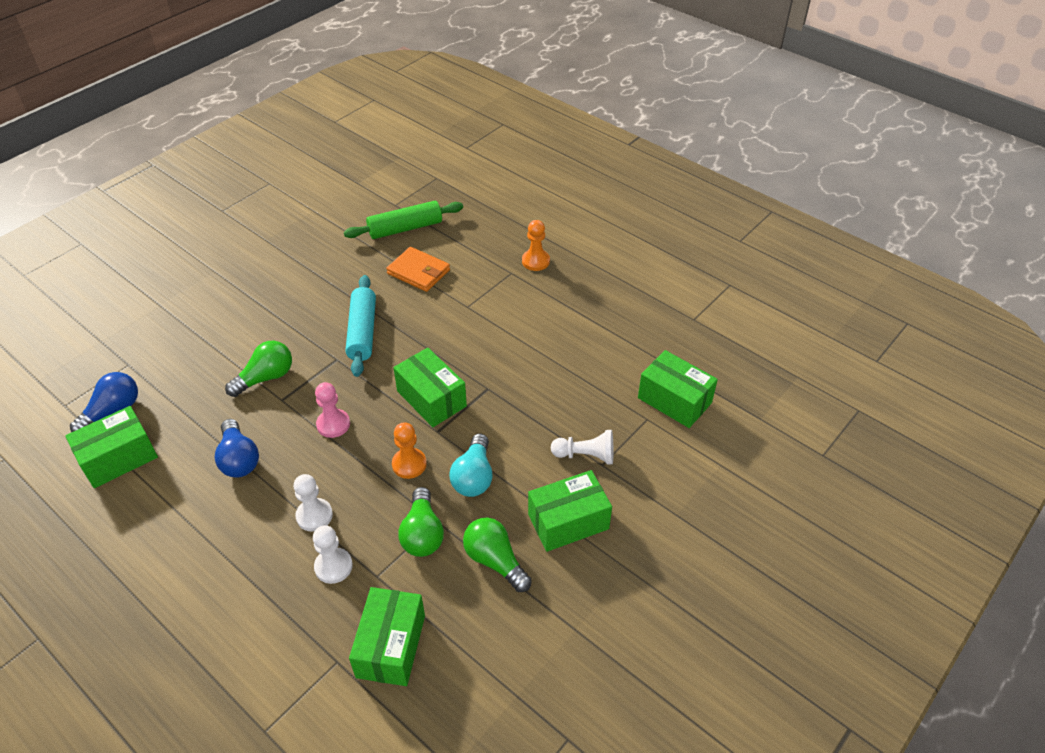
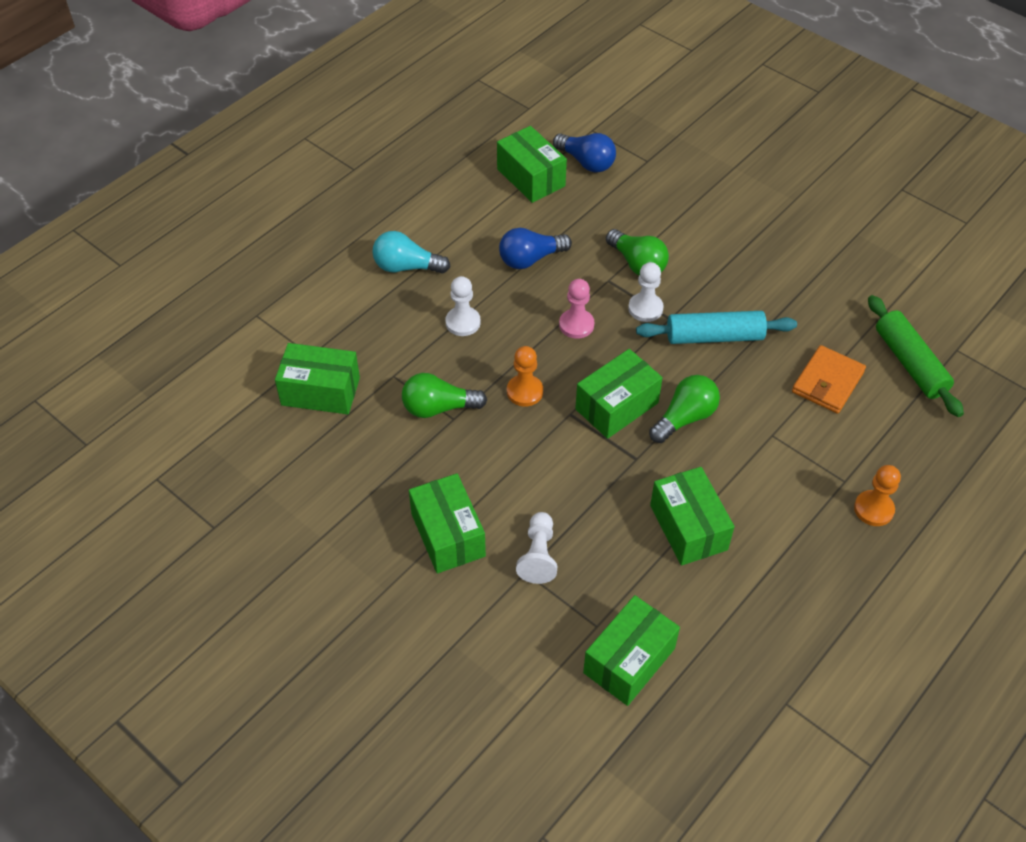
camera: 90 degrees right, 5 degrees up
white pawn [313,525,353,584] -> white pawn moved to [628,262,664,322]
turquoise light bulb [449,433,493,497] -> turquoise light bulb moved to [372,231,450,274]
green light bulb [463,518,532,592] -> green light bulb moved to [649,375,720,443]
none -> green box [650,467,735,566]

